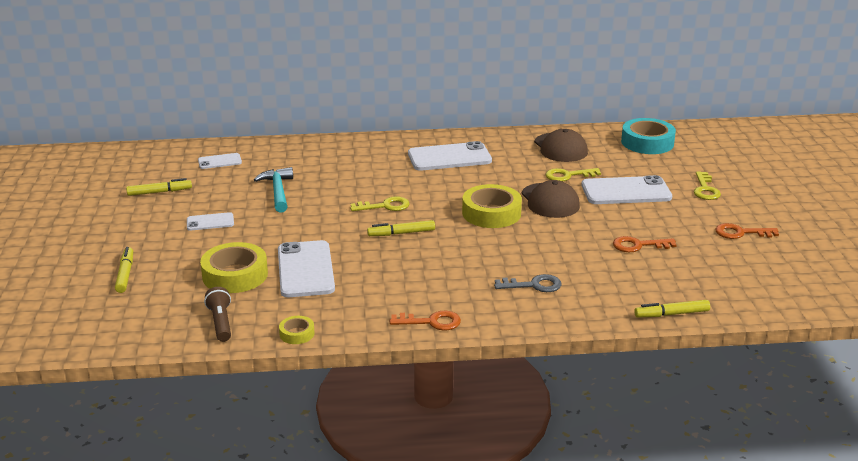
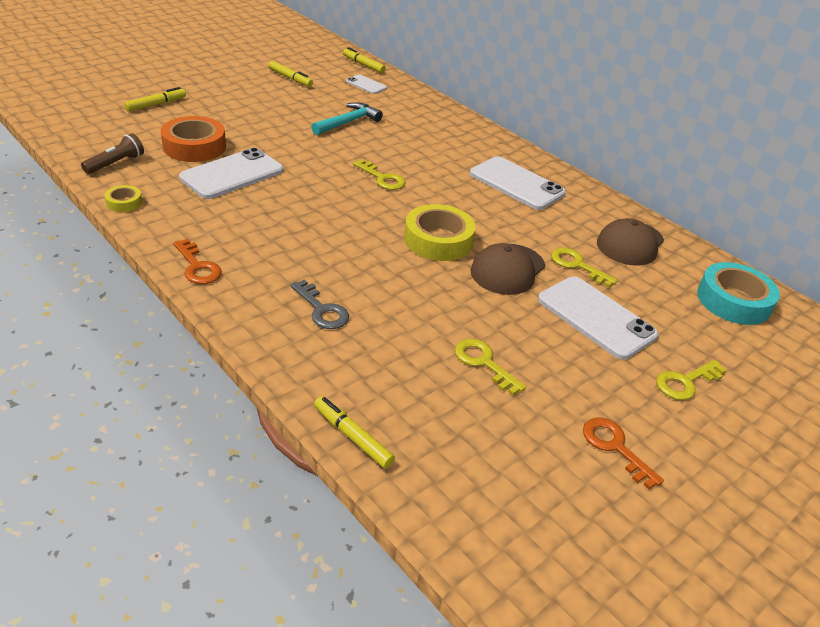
camera: 50 degrees right, 10 degrees up
white phone [187,212,234,231] -> none
yellow tape [200,242,268,293] -> orange tape [160,116,226,162]
yellow marker [367,220,435,236] -> yellow marker moved to [343,47,386,73]
orange key [613,236,676,252] -> yellow key [455,338,526,395]

